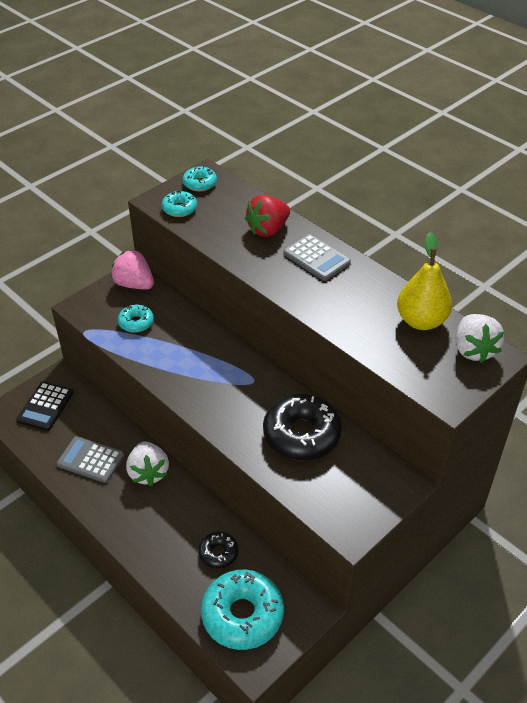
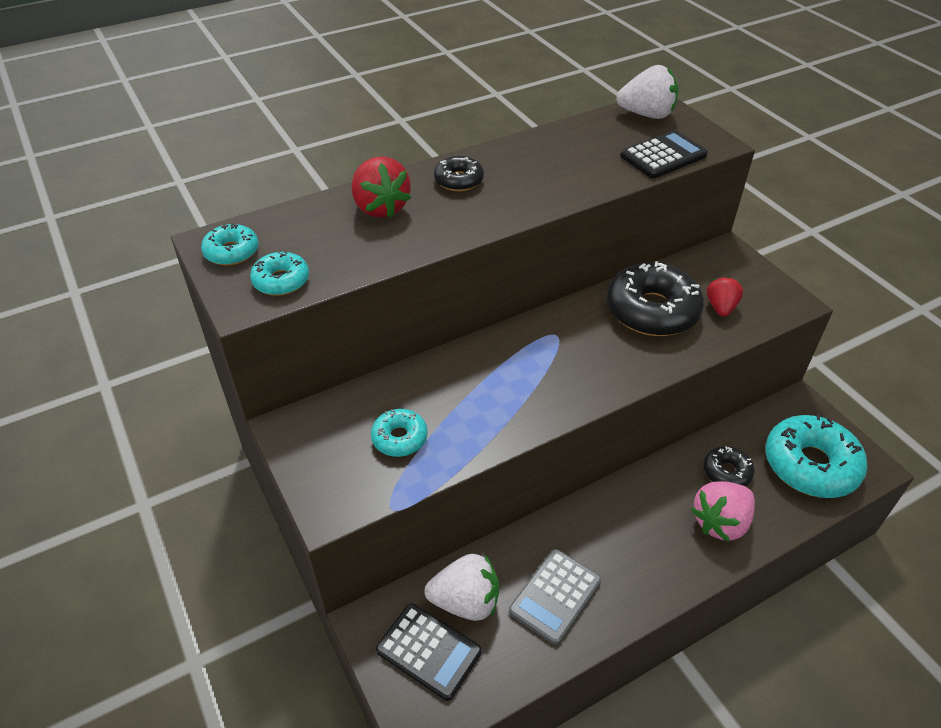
camera: 75 degrees left, 0 degrees up
pink strawberry [111,249,154,289] -> pink strawberry moved to [691,481,755,542]
white strawberry [126,441,169,486] -> white strawberry moved to [424,554,499,621]
grey calculator [284,234,351,281] -> black donut [434,156,484,191]
yellow pear [397,232,452,330] -> none
none -> black calculator [620,130,708,178]
none -> red strawberry [707,276,743,317]

